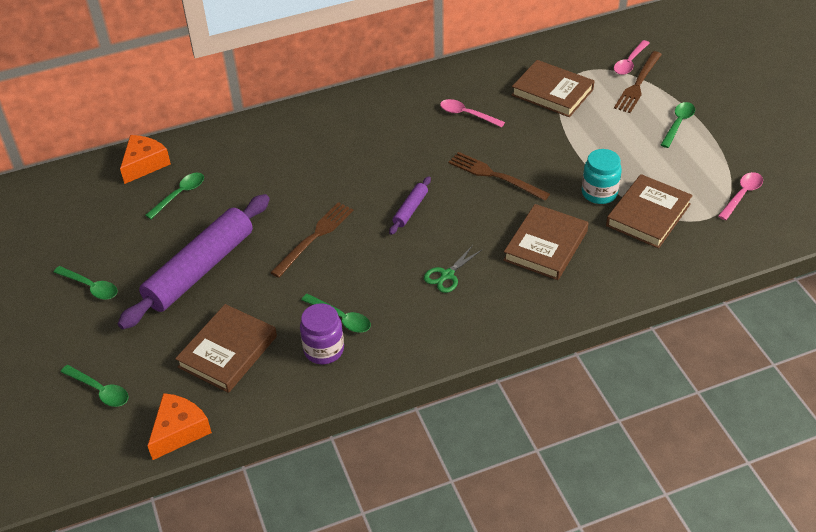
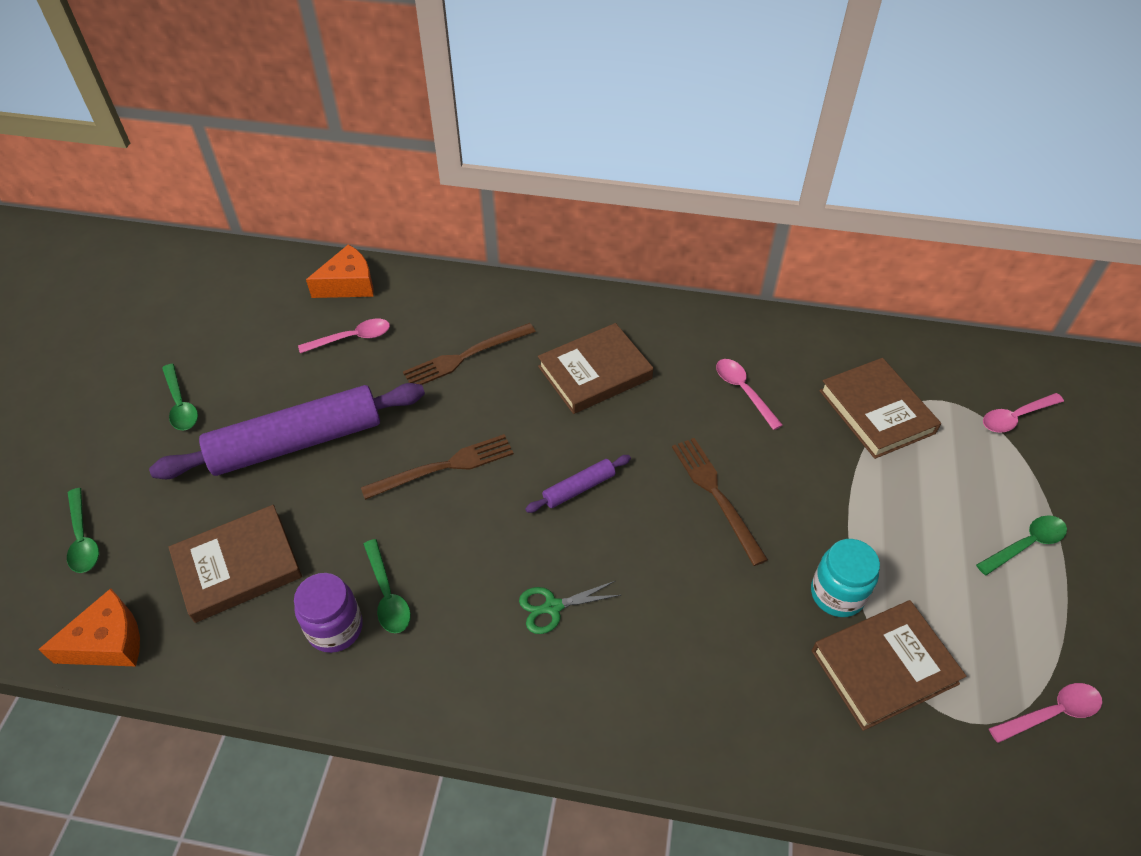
camera: 30 degrees right, 5 degrees up
green spoon [145,173,204,219] -> pink spoon [298,319,390,354]
brown book [503,204,588,280] -> brown book moved to [538,323,653,414]
brown fork [614,51,662,113] -> brown fork moved to [403,323,536,385]

